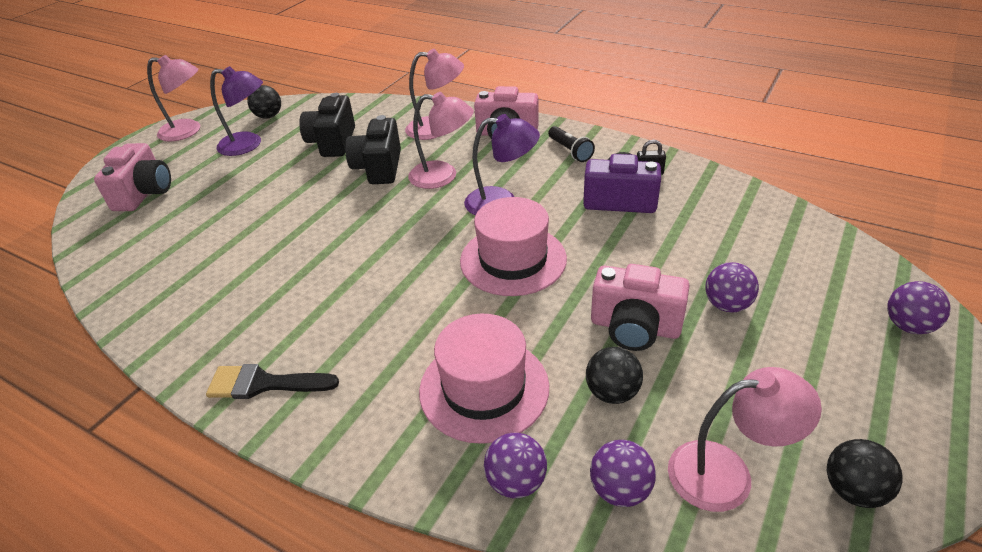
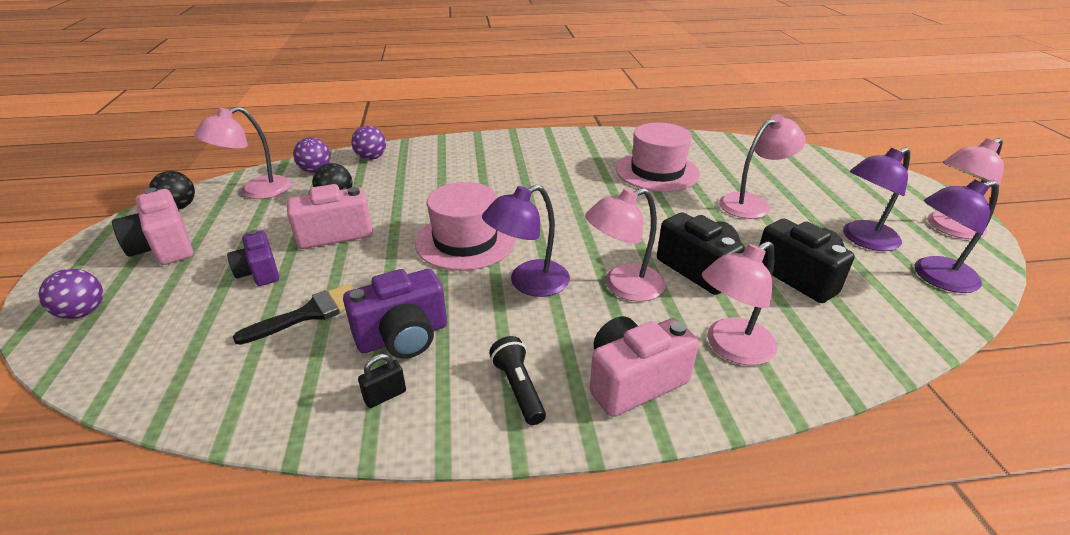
camera: 140 degrees right, 5 degrees down
pink camera [94,143,171,211] -> pink camera moved to [112,188,193,265]
black brush [206,364,339,399] -> black brush moved to [233,283,354,345]
black ball [247,85,281,119] -> purple lamp [915,179,999,293]
pink hat [419,314,549,444] -> pink hat moved to [616,123,700,192]
black flashlight [548,126,595,162] -> black flashlight turned 45 degrees clockwise [489,336,546,425]
purple ball [705,262,759,312] -> purple camera [227,230,279,286]
none -> pink lamp [719,114,806,219]

